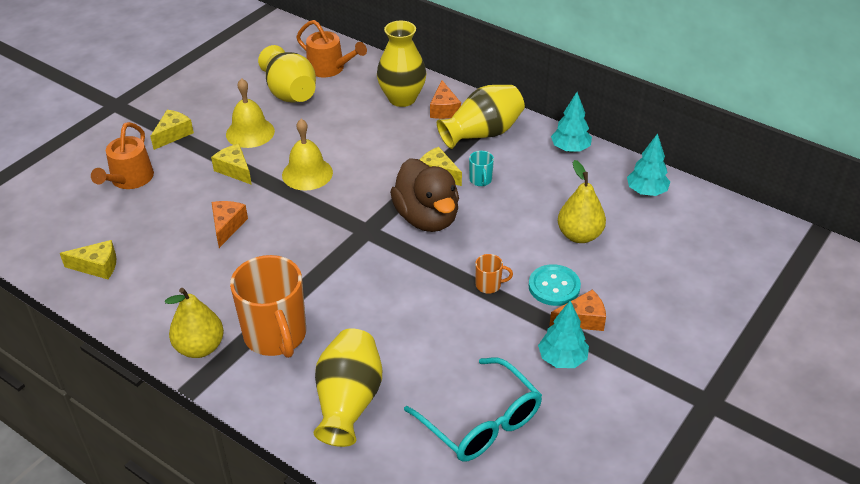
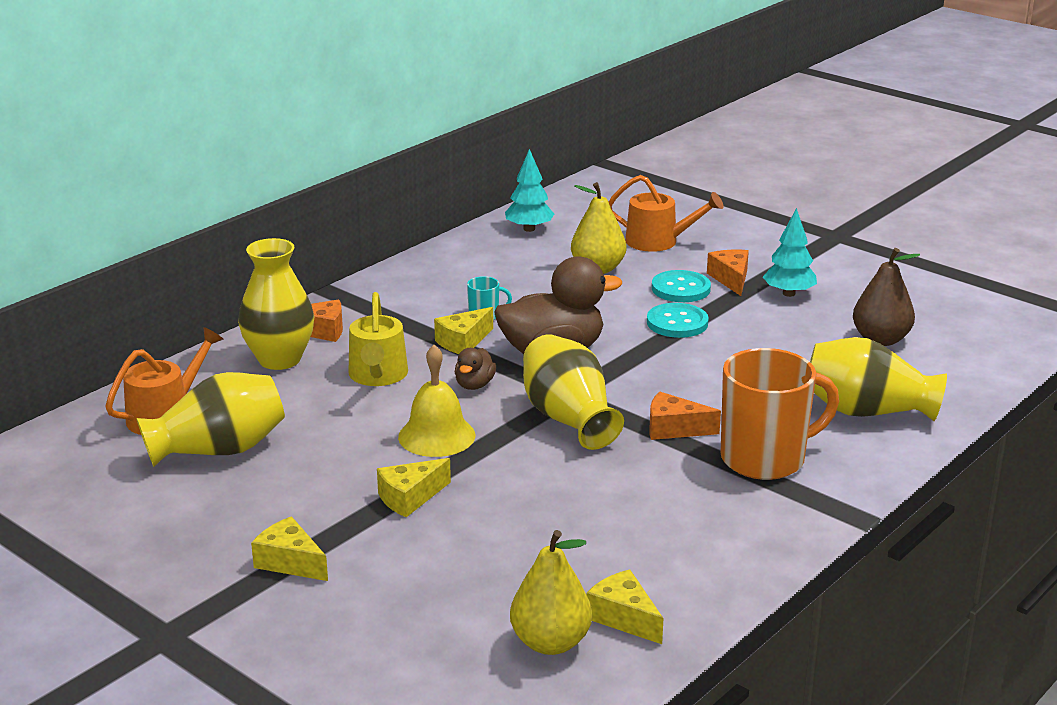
camera: 85 degrees left, 15 degrees down
yellow cheese [60,240,116,279] -> yellow cheese turned 45 degrees counterclockwise [586,569,664,644]
orange watering can [91,122,154,189] -> orange watering can moved to [609,175,724,252]
yellow pear [165,288,224,358] -> yellow pear moved to [510,530,592,655]
orange cheese [211,201,248,248] -> orange cheese moved to [649,392,721,440]
yellow bell [226,78,275,148] -> none
turquoise glasses [404,357,542,462] -> brown pear [853,248,920,346]
yellow vase [437,85,525,149] -> yellow vase moved to [523,334,624,450]
orange mug [475,254,513,294] -> turquoise button [647,303,709,338]
turquoise tree [551,92,592,152] -> none
none -> yellow watering can [348,292,408,386]
none -> brown duck [455,348,496,390]

